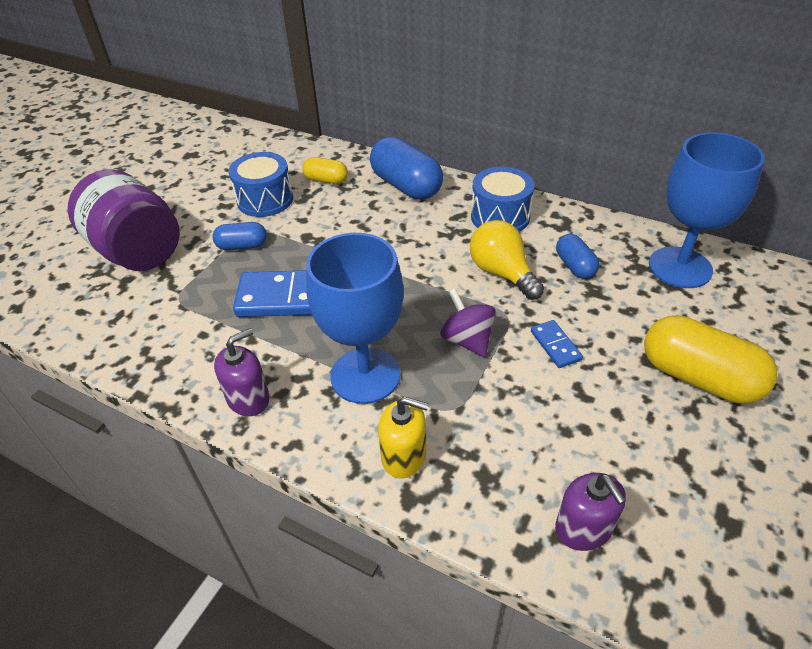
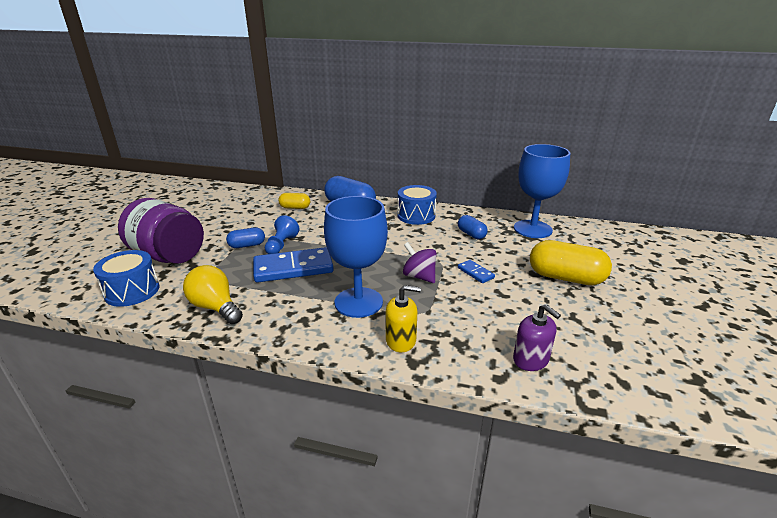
camera: 15 degrees left, 15 degrees down
purple soap dispenser [214,328,270,416] -> none
blue drum [228,152,293,217] -> blue drum moved to [93,250,160,307]
yellow light bulb [470,220,544,300] -> yellow light bulb moved to [183,265,243,324]
none -> blue pawn [265,215,299,254]

